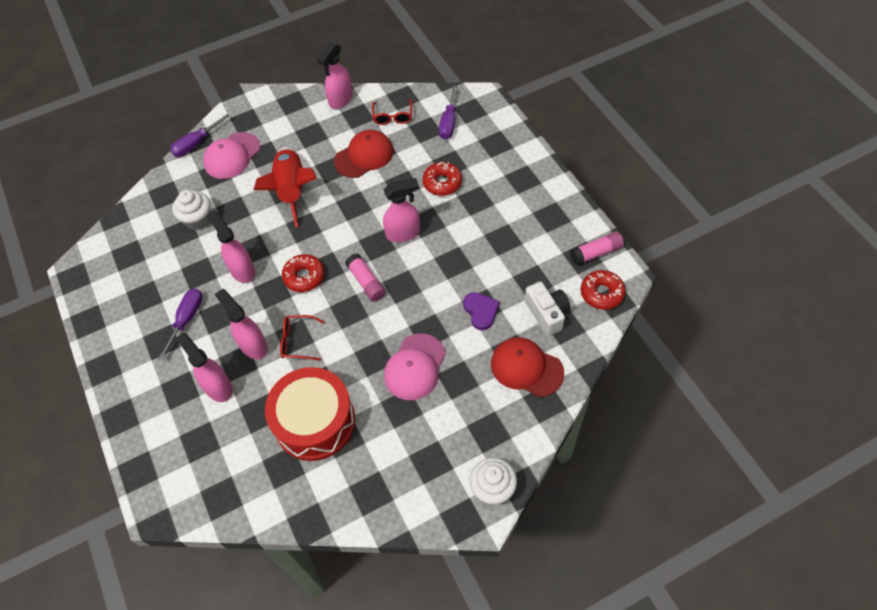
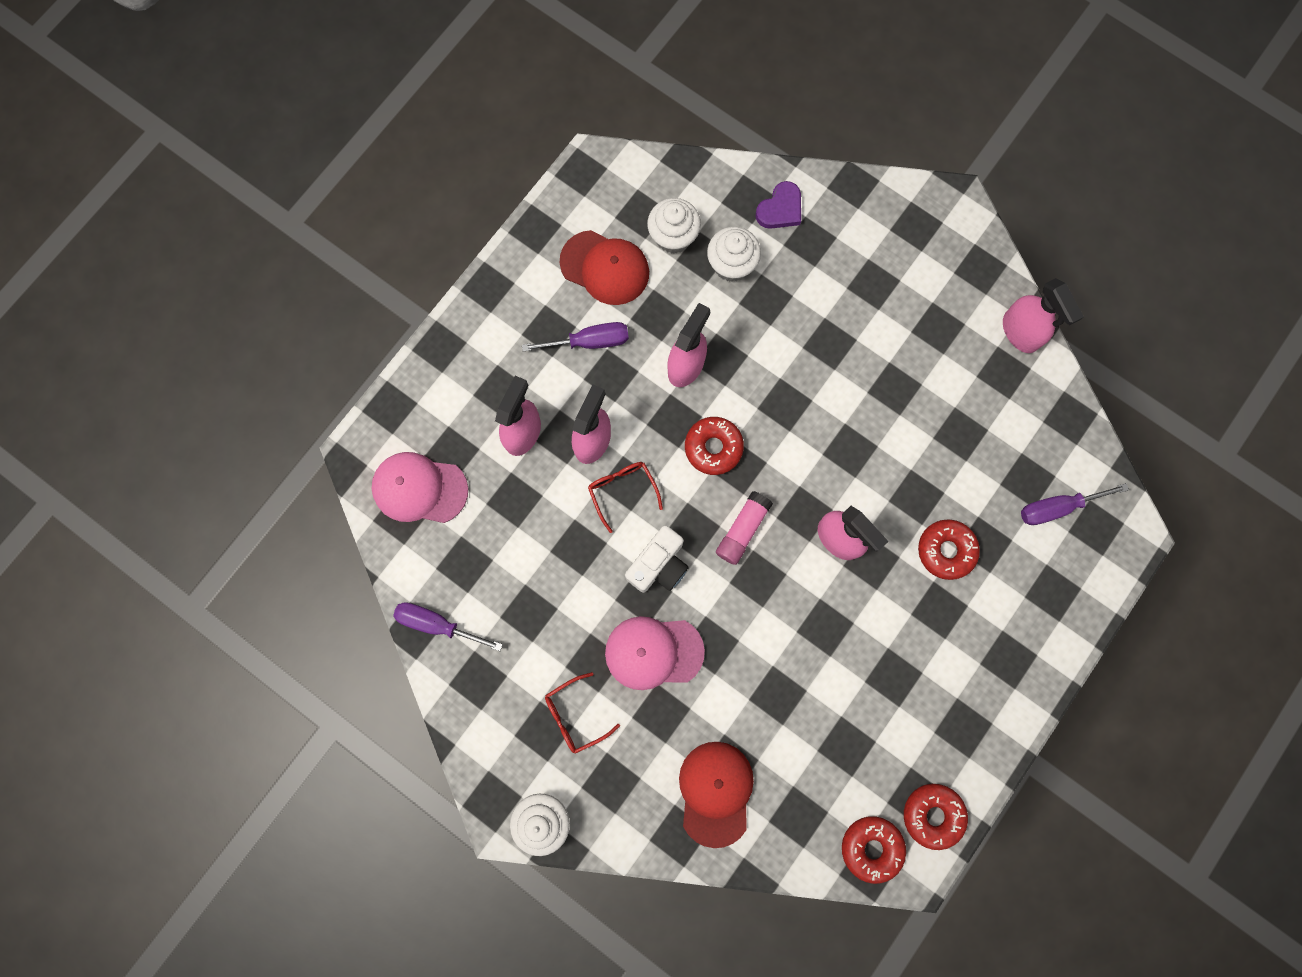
camera: 60 degrees right, 20 degrees up
purple screwdriver [170,114,230,157] -> purple screwdriver moved to [393,602,503,651]
pink cap [203,132,260,179] -> pink cap moved to [372,452,468,523]
red rocket [254,147,317,228] -> none
red drum [265,367,355,461] -> none
pink spray bottle [317,42,352,109] -> pink spray bottle turned 120 degrees counterclockwise [1003,278,1084,353]
red cap [334,130,393,178] -> red cap moved to [560,230,649,305]
red glasses [372,99,412,125] -> red glasses moved to [545,672,620,754]
purple heart [463,292,500,330] -> purple heart moved to [755,181,801,229]
white camera [525,281,570,336] -> white camera moved to [625,525,689,593]
pink glue stick [570,232,624,265] -> red donut [904,784,968,850]
none -> white cupcake [647,198,701,253]

